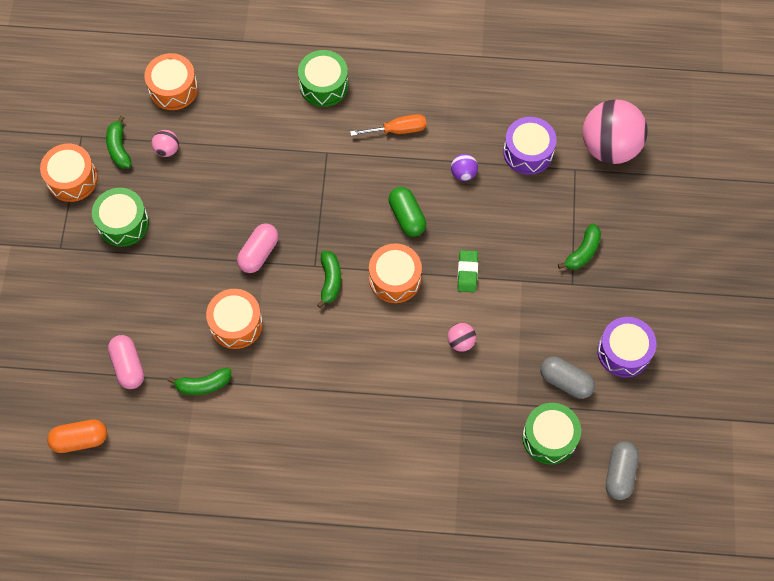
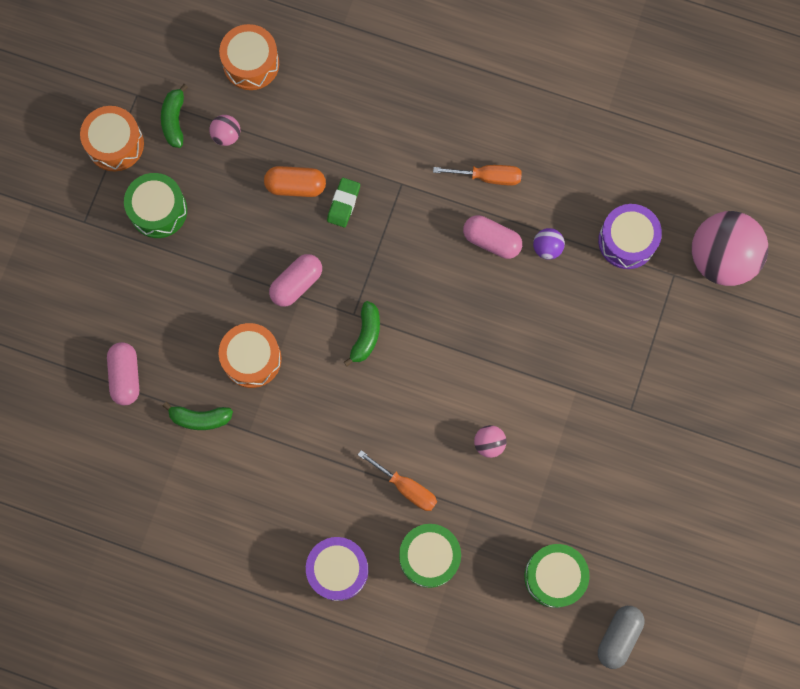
camera: 15 degrees right, 10 degrees up
orange capsule [47,419,107,453] -> orange capsule moved to [264,166,326,197]
green drum [298,50,348,107] -> green drum moved to [399,524,461,588]
orange drum [369,243,422,303] -> none
green capsule [389,187,426,237] -> none
green eraser [457,250,478,292] -> green eraser moved to [327,178,360,227]
grey capsule [540,356,595,399] -> none
green banana [558,223,601,270] -> none
purple drum [597,317,656,377] -> purple drum moved to [306,537,368,601]
none -> orange screwdriver [358,450,437,511]
none -> pink capsule [463,215,522,259]

